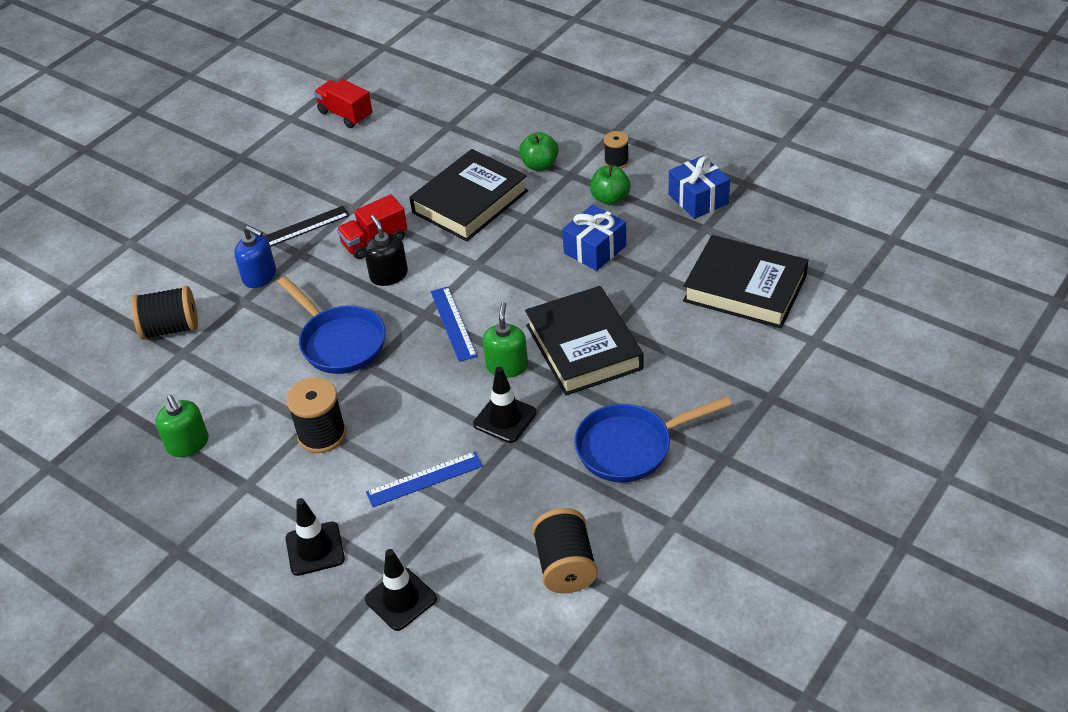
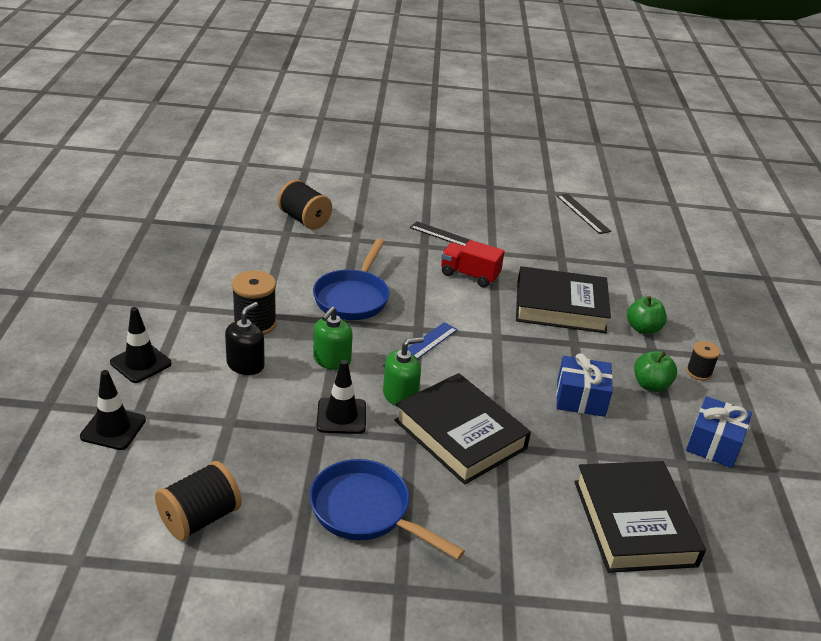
camera: 50 degrees right, 10 degrees down
green soap dispenser [155,395,209,457] -> green soap dispenser moved to [313,306,353,370]
blue soap dispenser [234,226,276,288] -> none
red truck [314,79,373,128] -> black ruler [557,194,611,234]
black soap dispenser [364,215,408,286] -> black soap dispenser moved to [225,302,265,375]
blue ruler [366,452,483,507] -> none
black book [525,286,643,395] -> black book turned 75 degrees counterclockwise [395,373,531,485]

